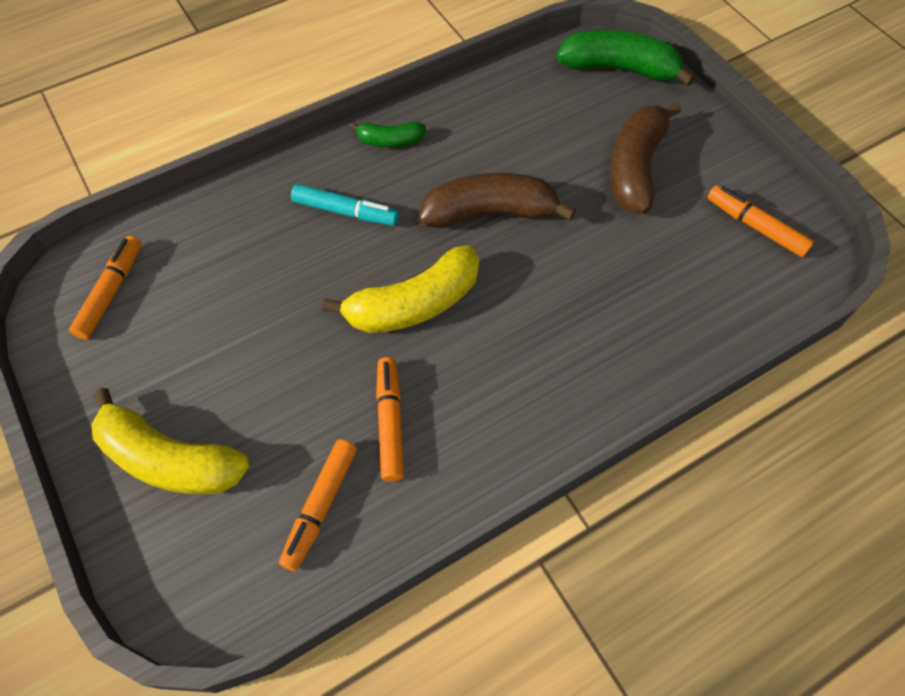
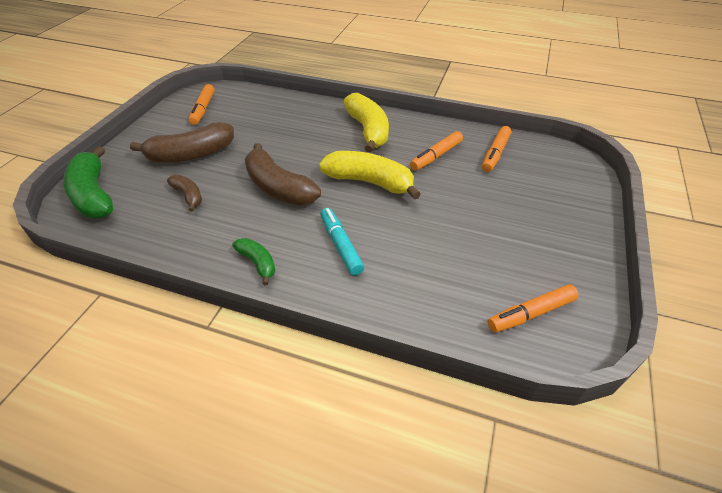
camera: 130 degrees left, 15 degrees down
yellow banana [91,388,249,495] -> yellow banana moved to [343,93,389,153]
orange marker [279,439,357,571] -> orange marker turned 135 degrees clockwise [482,126,512,172]
none -> brown banana [167,175,202,212]

